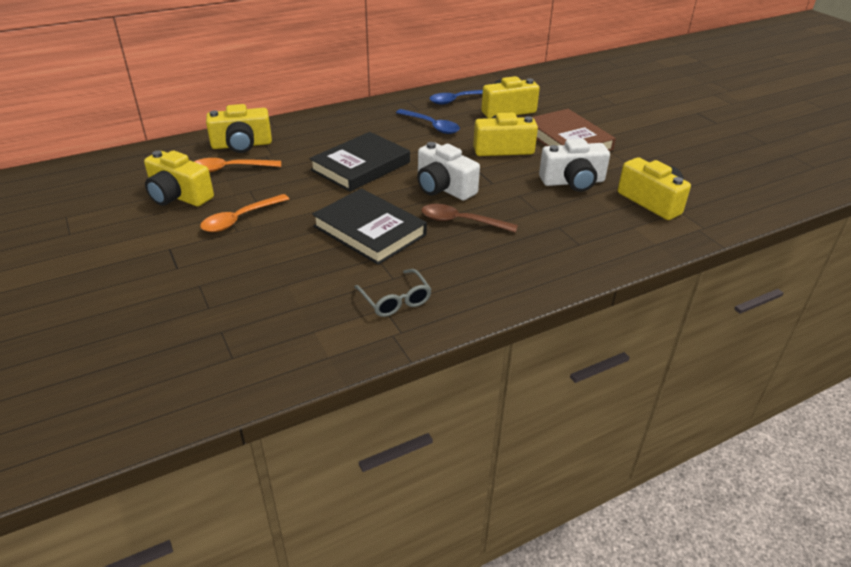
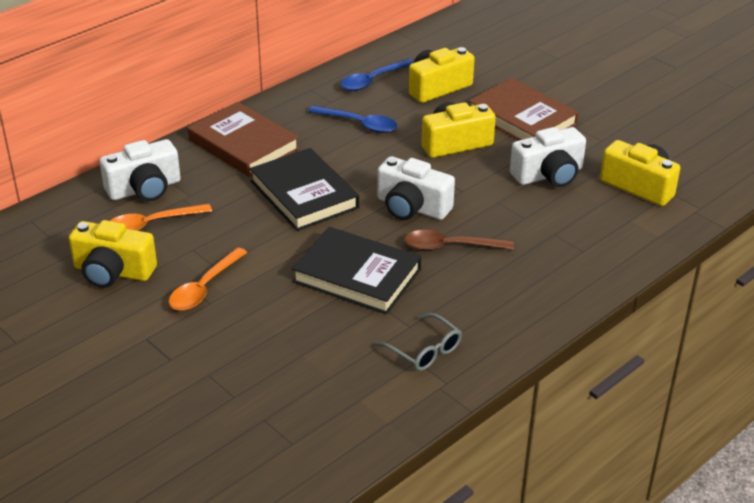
camera: 15 degrees left, 0 degrees up
yellow camera [206,104,272,153] -> white camera [100,139,181,201]
black book [309,132,410,192] -> black book turned 60 degrees counterclockwise [250,148,359,231]
none -> brown book [187,102,299,177]

